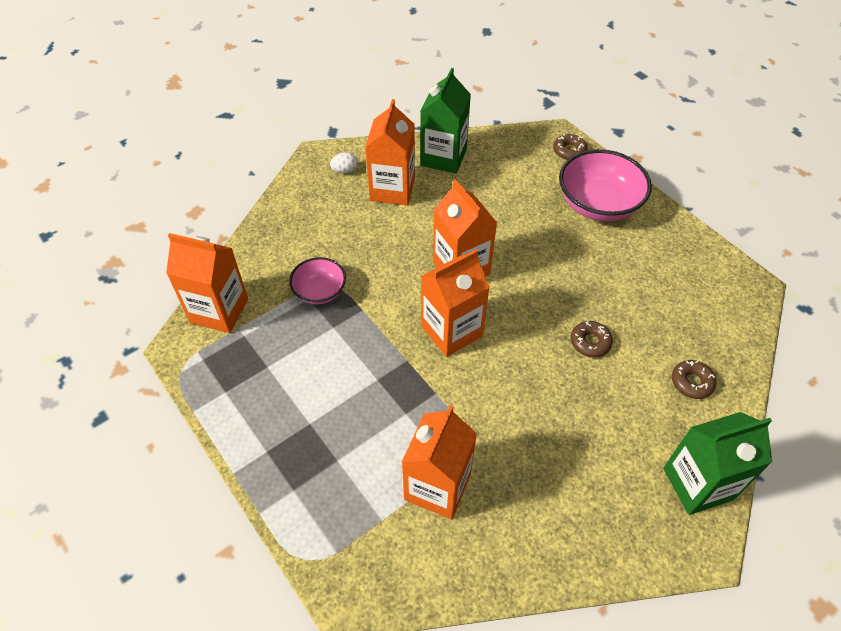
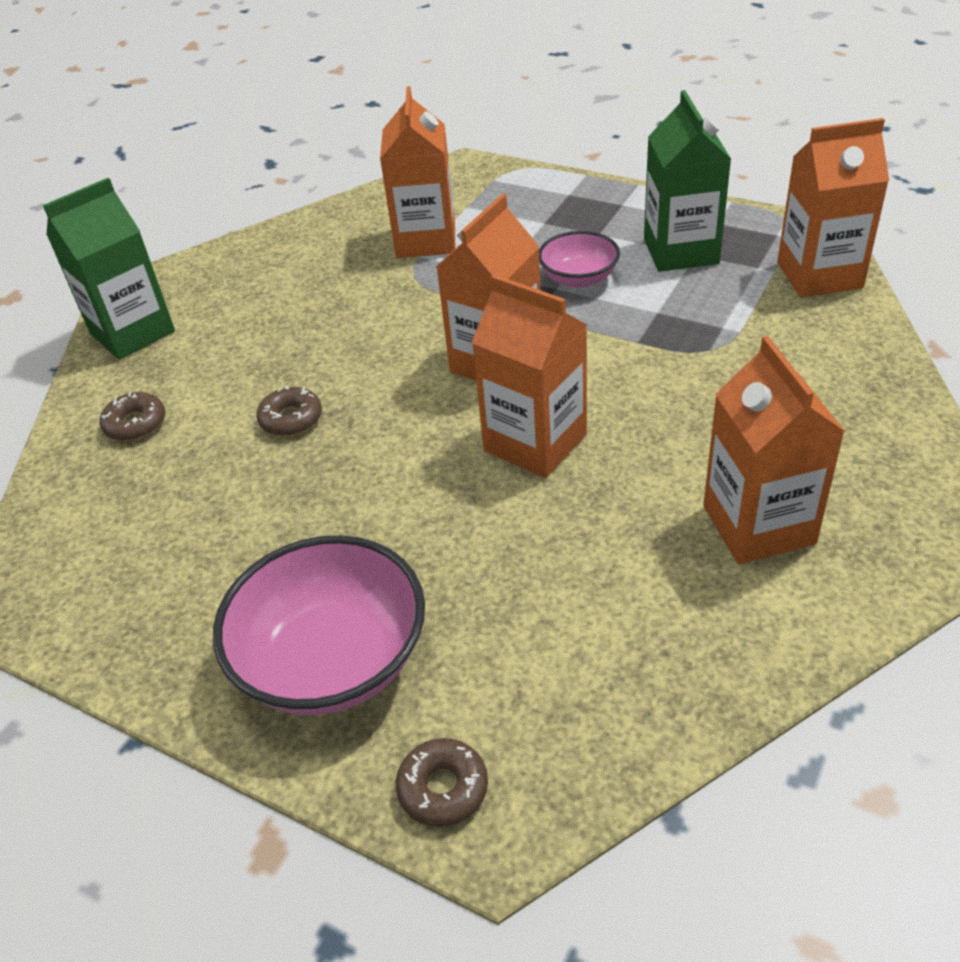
camera: 160 degrees right, 10 degrees down
pink bowl [289,257,346,304] -> pink bowl moved to [539,231,620,288]
white egg [330,152,358,173] -> none
green carton [420,68,471,174] -> green carton moved to [644,90,732,272]

